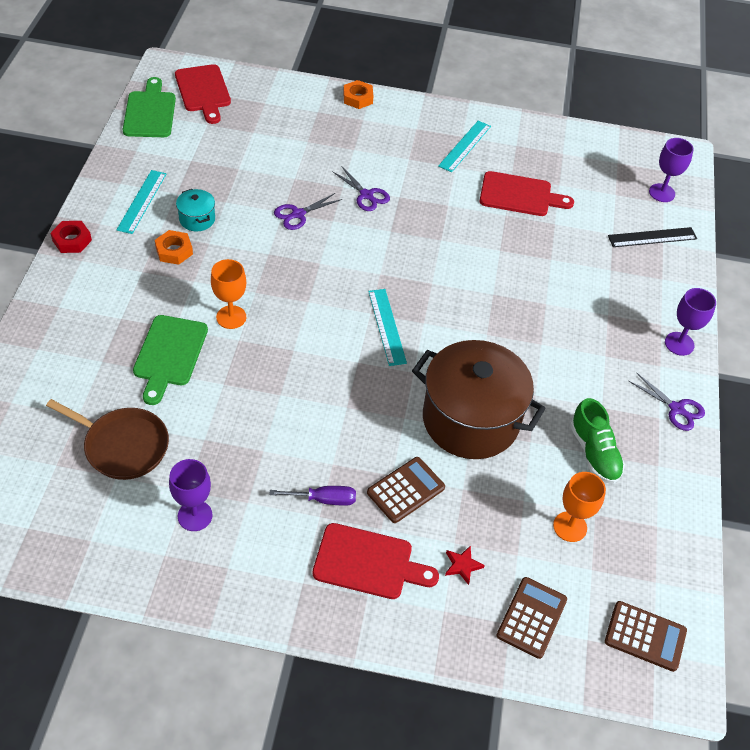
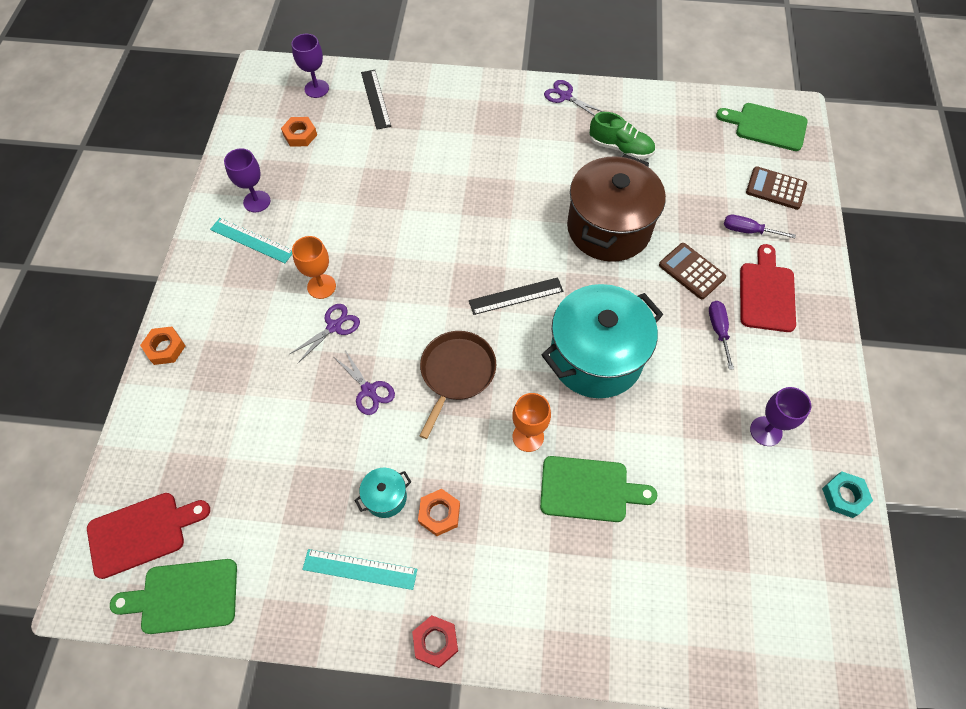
camera: 90 degrees left, 10 degrees up
brown pan [46,399,169,480] -> brown pan moved to [419,331,496,439]
turquoise ruler [368,289,407,366] -> black ruler [469,277,563,315]
red star [445,545,485,585] -> purple screwdriver [724,215,796,238]
red cutting board [480,171,574,216] -> none
orange goblet [553,472,606,542] -> orange goblet moved to [292,236,336,299]
green shoe [570,398,625,484] -> green shoe turned 45 degrees clockwise [589,112,655,159]
brown calculator [605,601,687,672] -> green cutting board [716,103,808,151]
purple scissors [629,373,705,431] -> purple scissors turned 90 degrees counterclockwise [544,80,603,116]
purple goblet [665,288,716,356] -> purple goblet moved to [224,148,270,212]
none -> orange nut [281,117,317,146]
none -> turquoise pot [541,284,663,398]
none -> turquoise nut [822,471,873,518]

